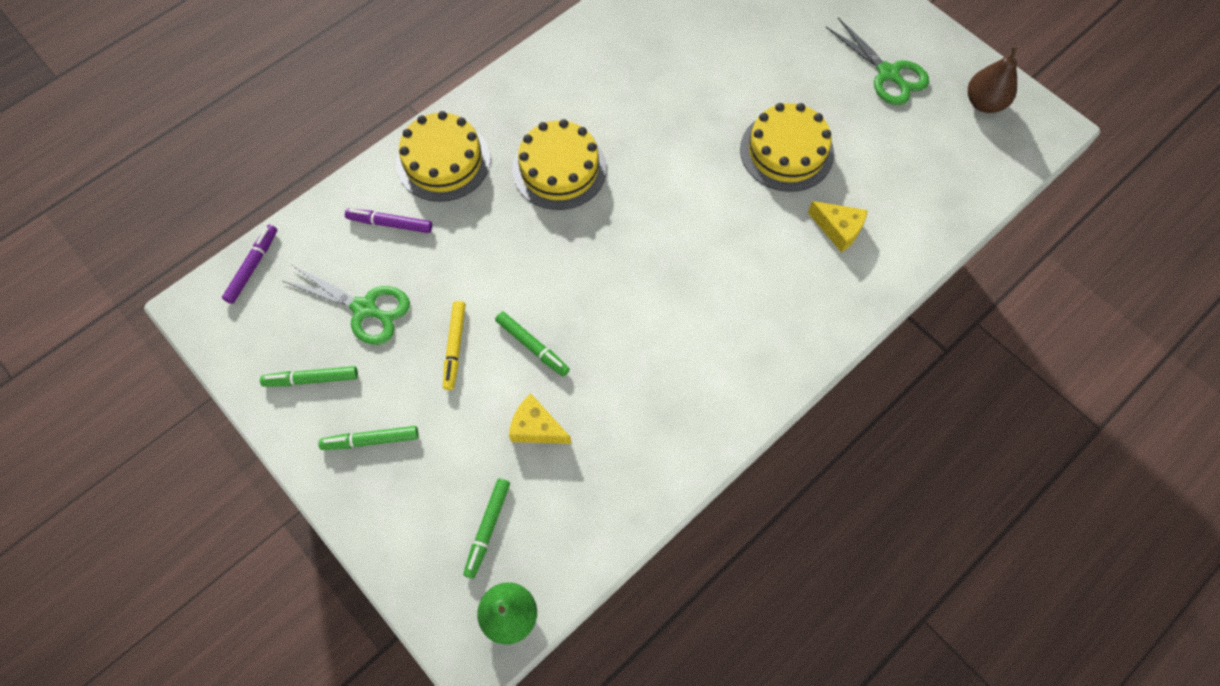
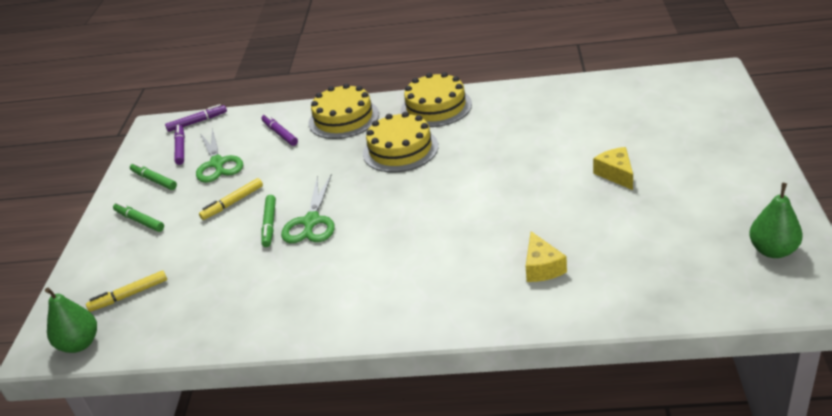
camera: 50 degrees right, 30 degrees down
green marker [463,478,510,579] -> yellow marker [86,270,167,312]
yellow cheese [509,394,572,444] -> yellow cheese moved to [593,147,633,190]
yellow cake [740,103,834,192] -> yellow cake moved to [401,72,472,127]
green scissors [826,18,929,105] -> green scissors moved to [281,175,335,243]
brown pear [968,46,1017,113] -> green pear [749,183,803,258]
none -> purple marker [174,125,185,165]

